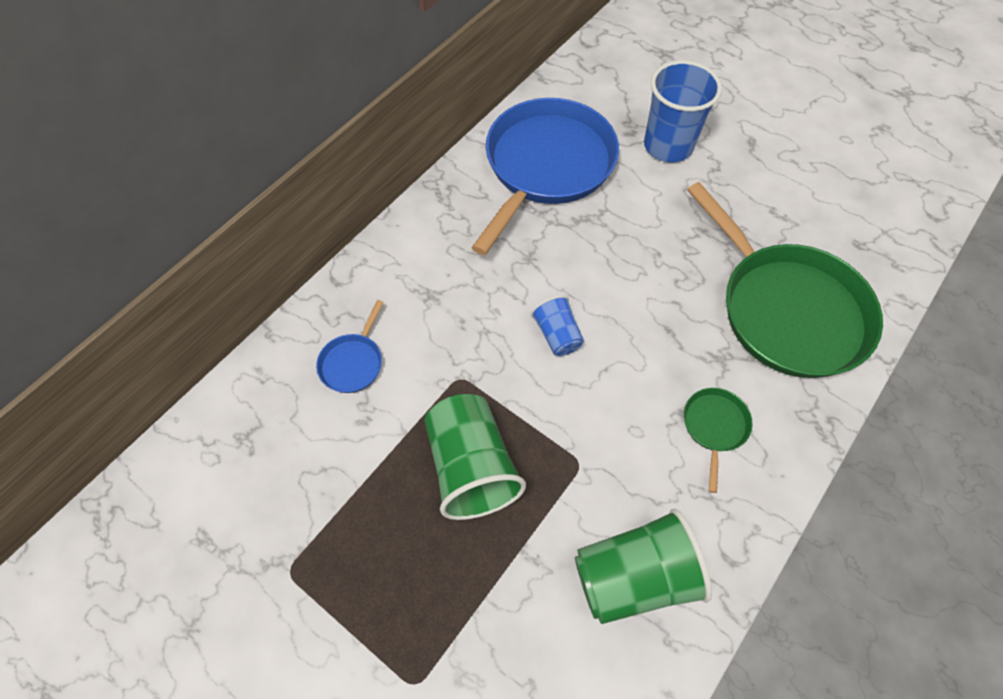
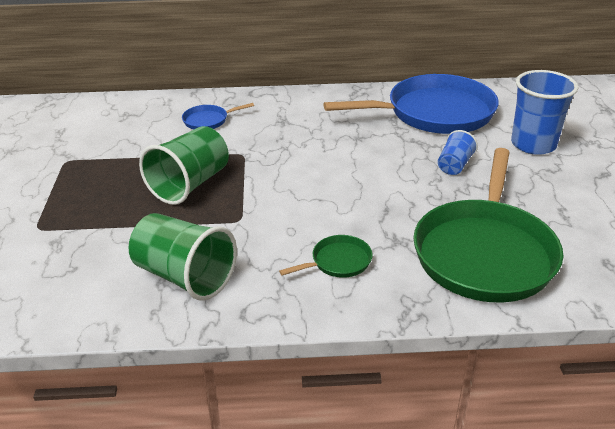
camera: 50 degrees right, 25 degrees down
blue cup [531,295,584,356] -> blue cup moved to [438,130,478,175]

